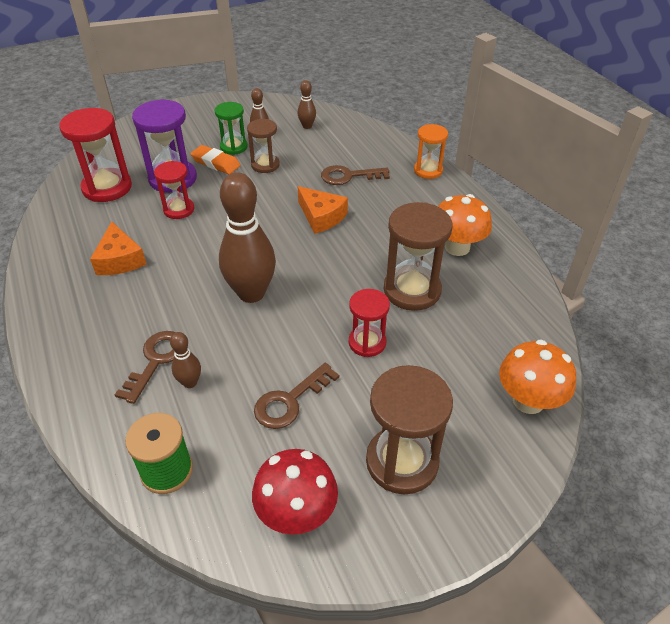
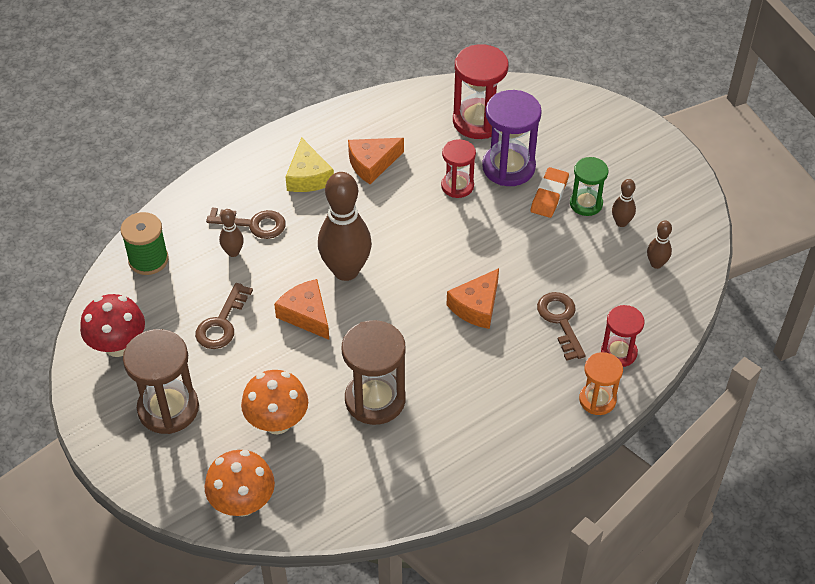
camera: 80 degrees right, 5 degrees up
brown hourglass [247,119,280,173] -> none
brown key [254,363,339,429] -> brown key turned 105 degrees counterclockwise [195,283,253,349]
red hourglass [349,289,390,357] -> red hourglass moved to [601,305,645,367]
orange mushroom [438,194,492,256] -> orange mushroom moved to [241,370,308,435]
none -> orange cheese [274,279,329,340]
none -> yellow cheese [286,138,334,192]

